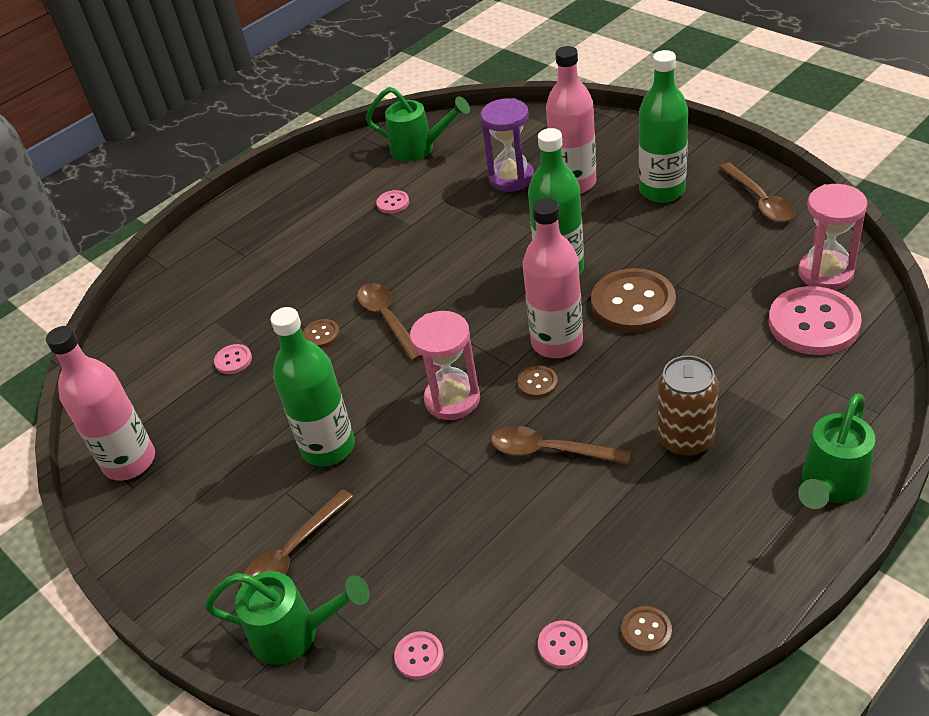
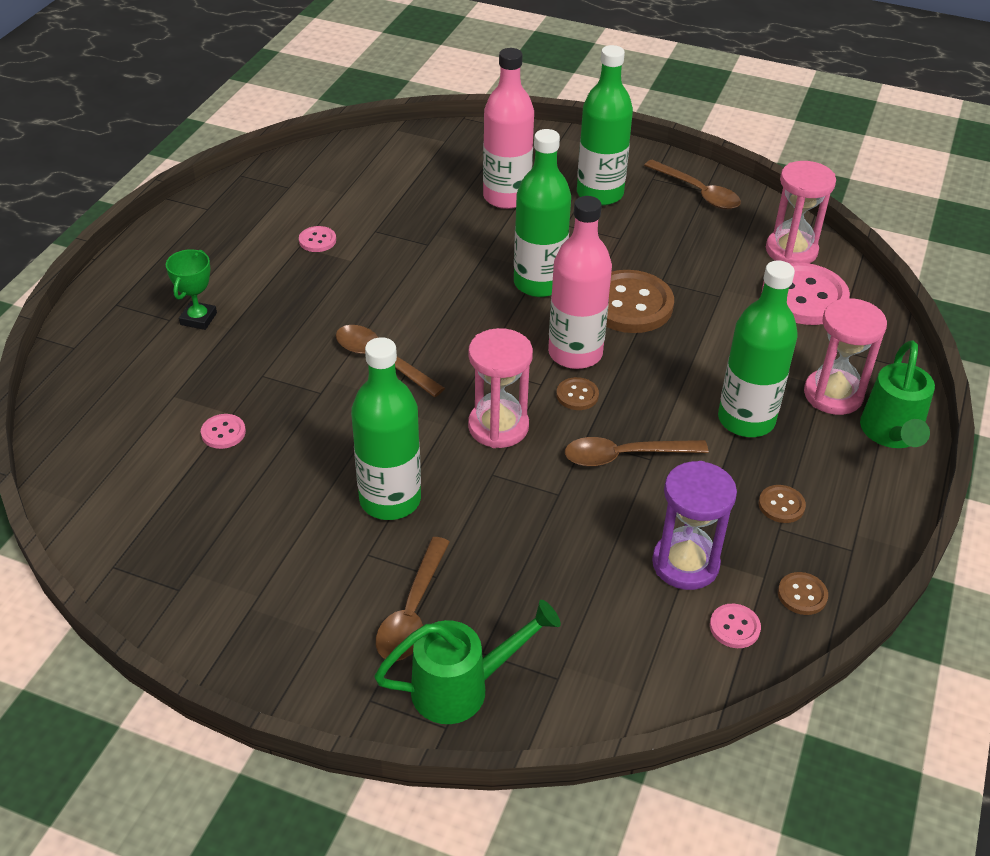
camera: 30 degrees left, 0 degrees up
pink bottle [46,326,155,481] -> none
brown button [303,319,340,348] -> brown button moved to [759,485,806,523]
green watering can [366,87,470,162] -> none
pink button [394,631,444,679] -> none
purple hourglass [480,98,534,192] -> purple hourglass moved to [652,461,737,590]
brown can [657,356,719,457] -> green bottle [718,261,798,437]
none -> green trophy [166,249,217,330]
none -> pink hourglass [804,298,887,415]

